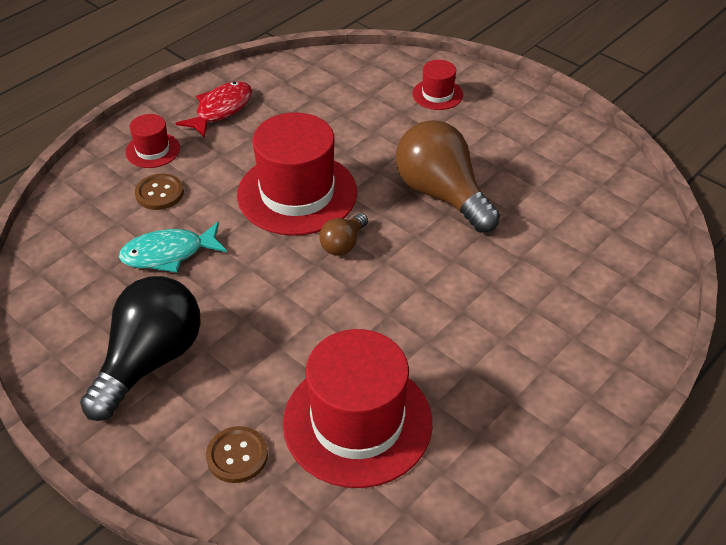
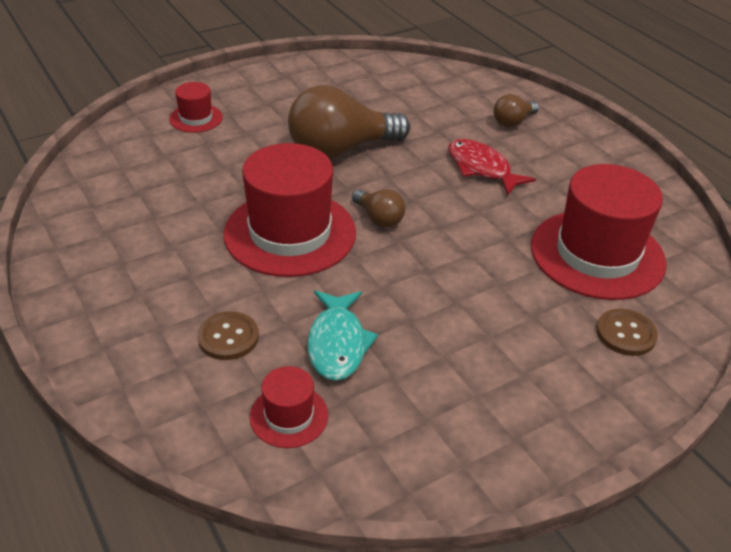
camera: 75 degrees left, 5 degrees down
black light bulb [80,276,201,421] -> none
red hat [125,114,180,168] -> red hat moved to [250,366,328,448]
red fish [176,81,252,138] -> red fish moved to [448,139,536,196]
none -> brown light bulb [493,94,539,127]

